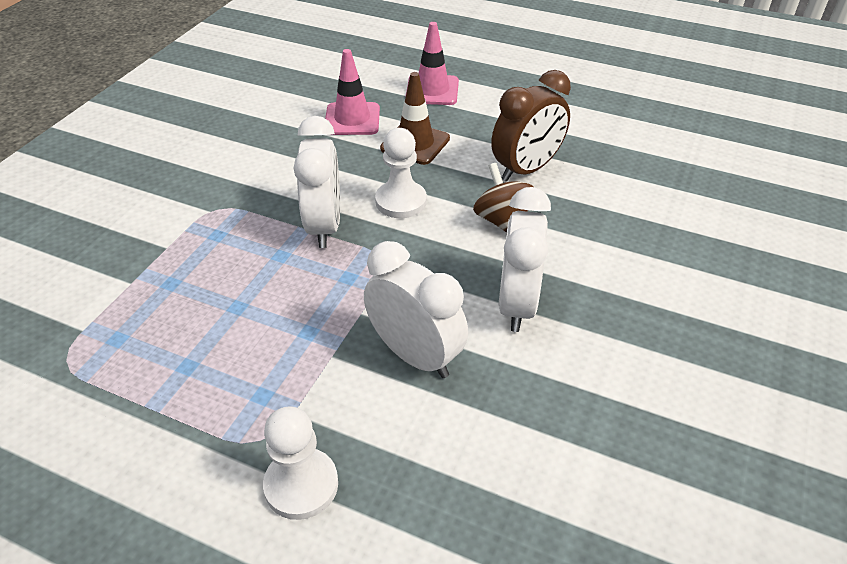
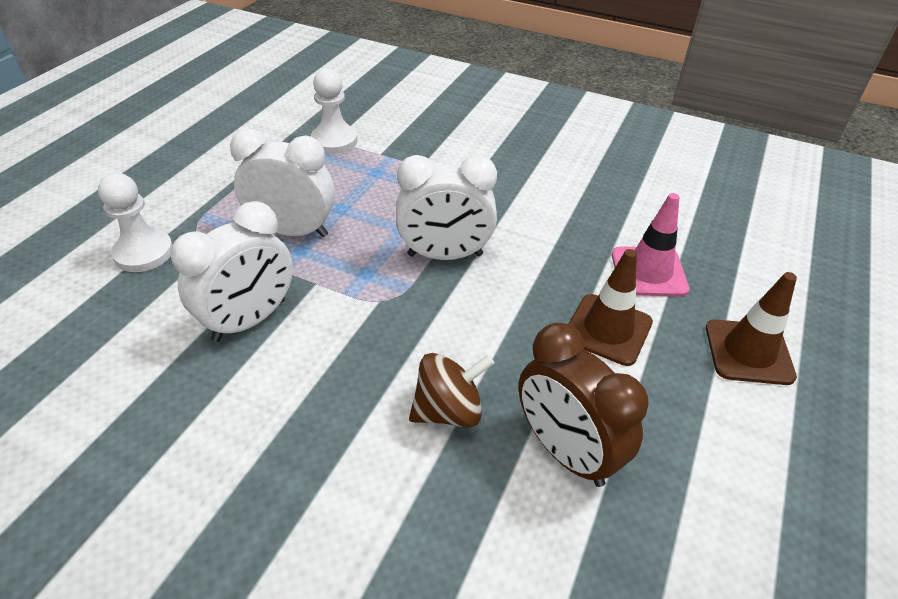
camera: 90 degrees right, 0 degrees up
white pawn [375,128,427,218] -> white pawn moved to [311,69,358,154]
pink traffic cone [405,22,459,105] -> brown traffic cone [706,272,797,385]
white clock [498,187,551,332] -> white clock moved to [230,129,335,237]

